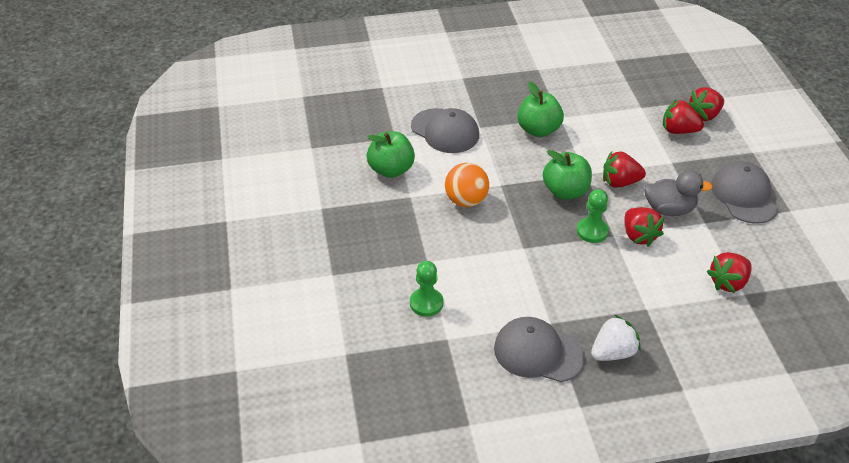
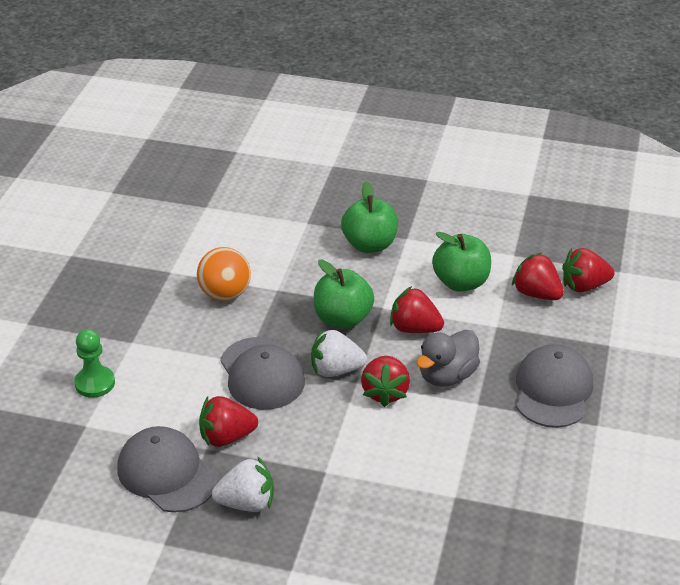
camera: 25 degrees right, 5 degrees down
green apple [367,131,415,178] -> green apple moved to [432,232,491,291]
grey cap [411,108,479,153] -> grey cap moved to [220,337,305,410]
green pawn [577,189,609,243] -> white strawberry [311,329,367,377]
grey duck [644,170,713,216] -> grey duck turned 105 degrees clockwise [416,330,480,387]
red strawberry [707,252,752,293] -> red strawberry moved to [199,396,258,447]

